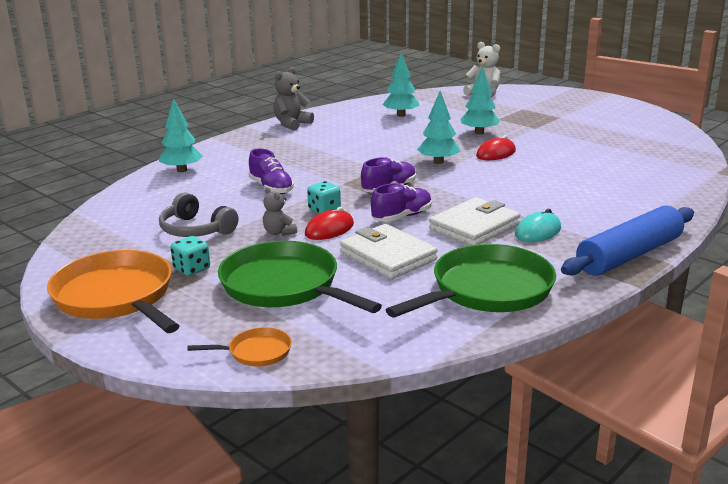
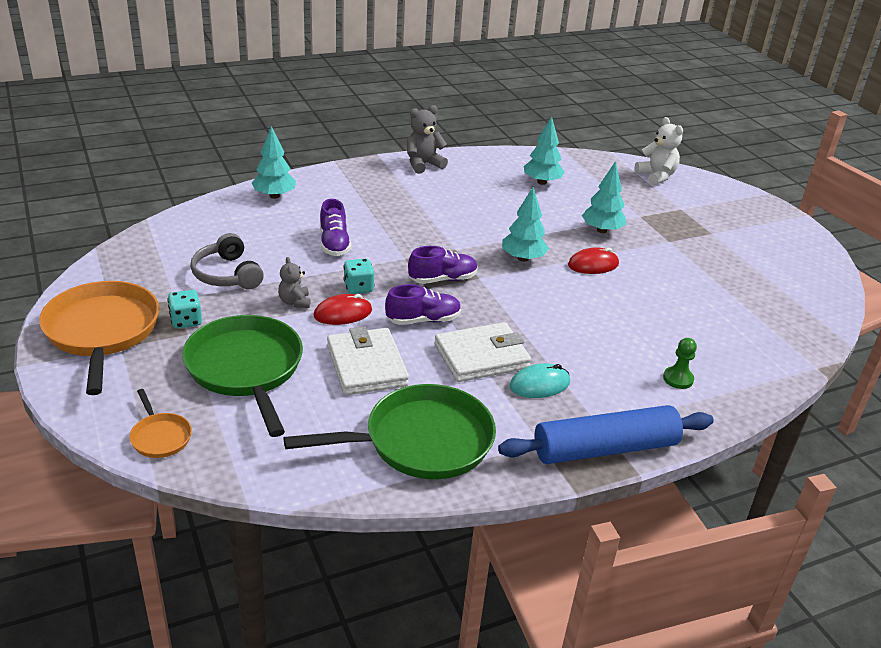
camera: 20 degrees right, 10 degrees up
orange pan [188,327,292,367] -> orange pan turned 45 degrees clockwise [130,389,192,458]
none -> green pawn [663,338,697,389]

